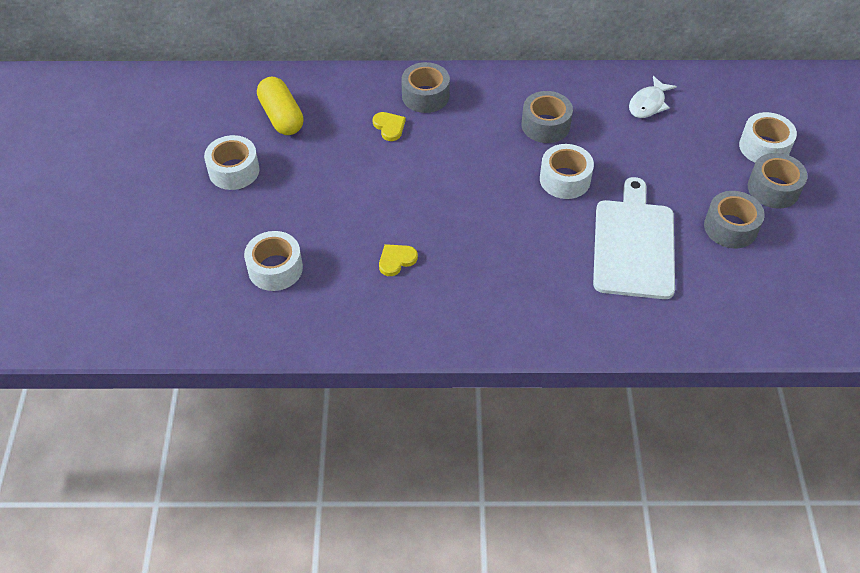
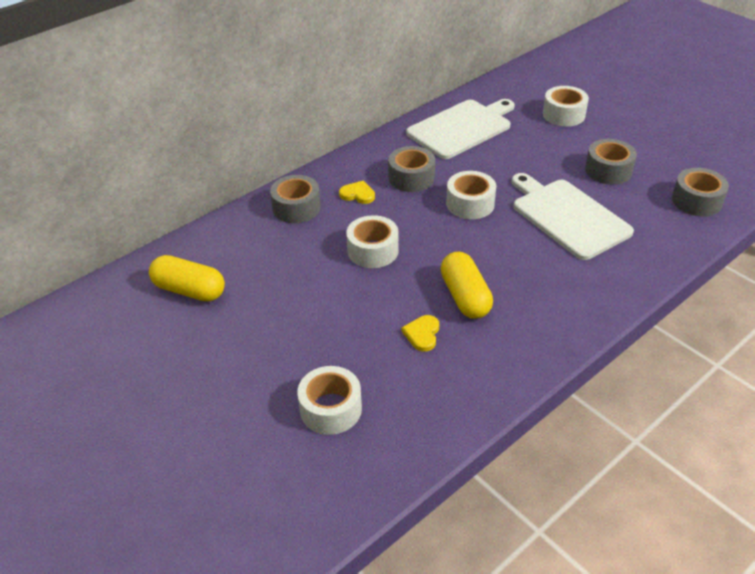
camera: 40 degrees left, 10 degrees down
white tape [204,135,260,190] -> white tape moved to [346,215,399,268]
yellow heart [373,112,406,141] -> yellow heart moved to [339,181,375,204]
white fish [629,76,677,118] -> white cutting board [406,99,515,159]
grey tape [748,153,808,209] -> grey tape moved to [672,168,729,216]
none -> yellow capsule [441,252,493,319]

